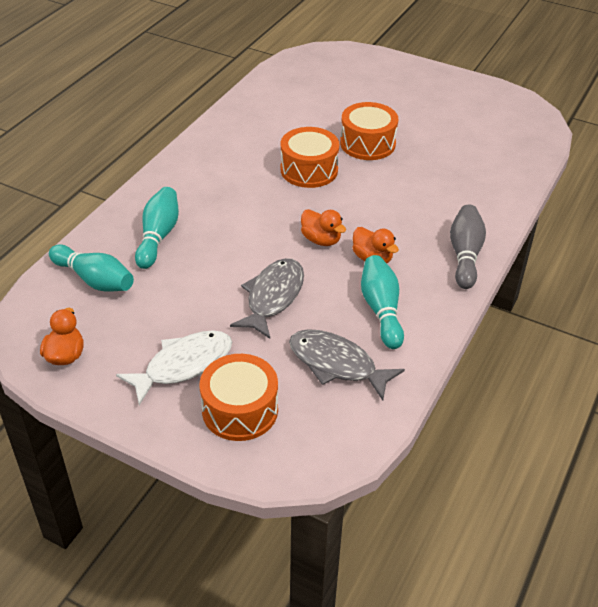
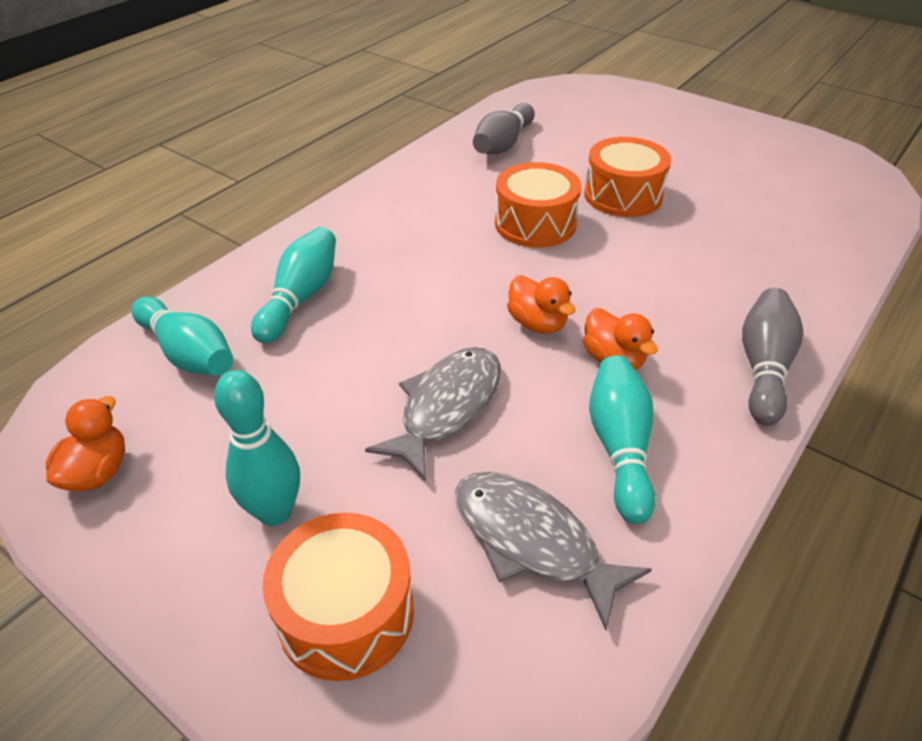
camera: 10 degrees right, 0 degrees up
white fish [116,330,232,405] -> turquoise bowling pin [214,370,300,526]
none -> grey bowling pin [473,103,535,154]

